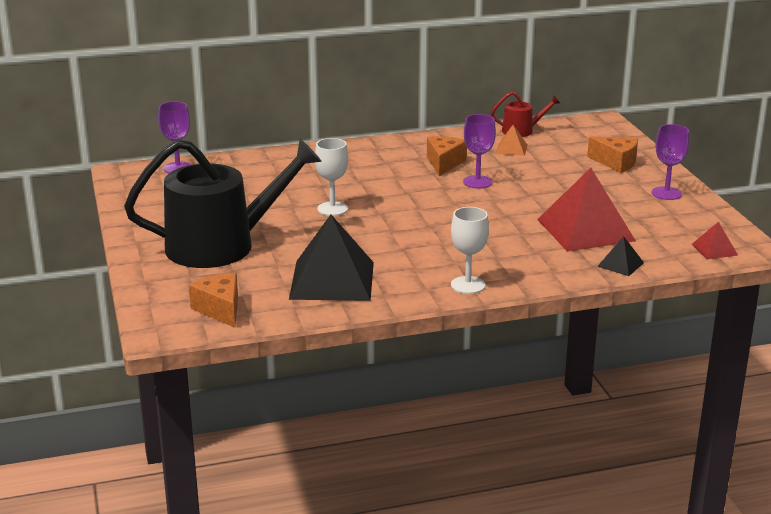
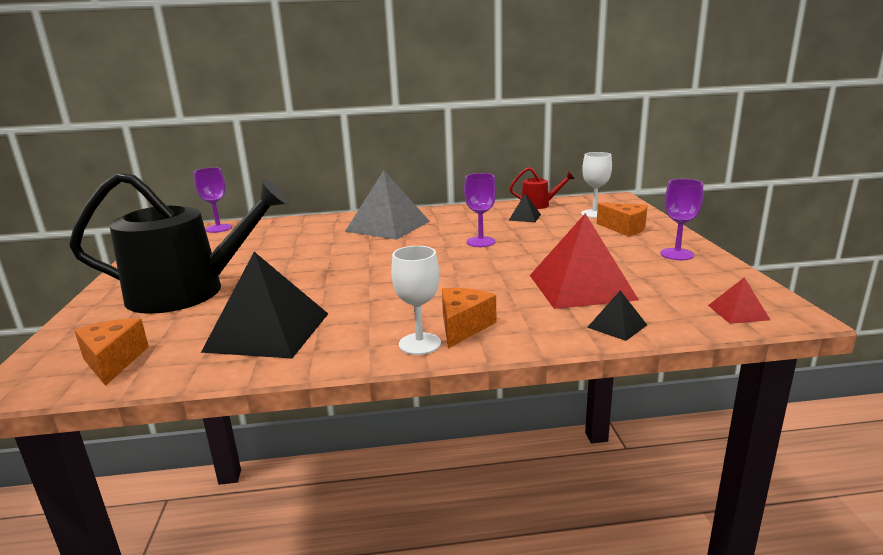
camera: 10 degrees right, 5 degrees down
white goblet [315,138,348,216] -> white goblet moved to [581,152,612,218]
orange cheese [427,136,467,176] -> orange cheese moved to [442,288,496,348]
orange pyramid [496,125,527,156] -> black pyramid [508,194,541,222]
none -> grey pyramid [345,170,430,240]

